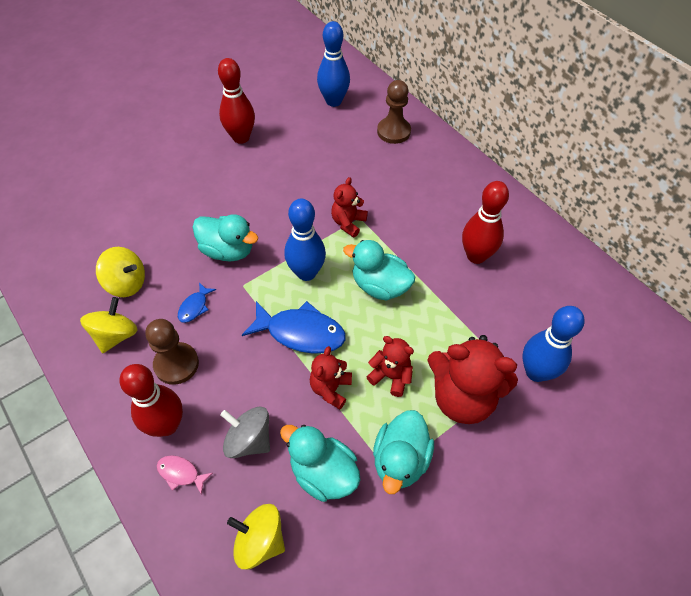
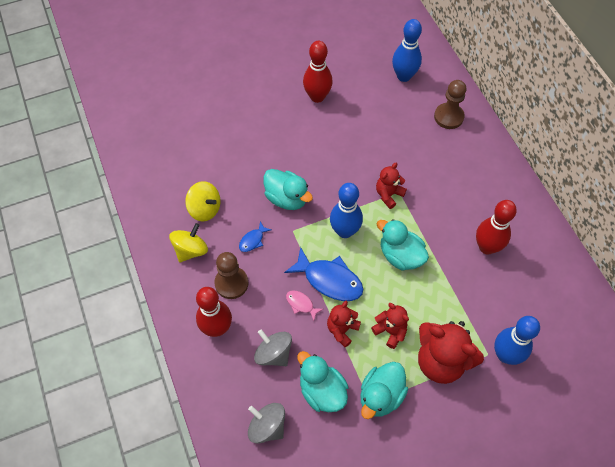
camera: 15 degrees right, 5 degrees up
pink fish [157,455,213,495] -> pink fish moved to [286,290,323,321]
yellow spinning top [227,504,285,569] -> grey spinning top [248,403,285,444]

